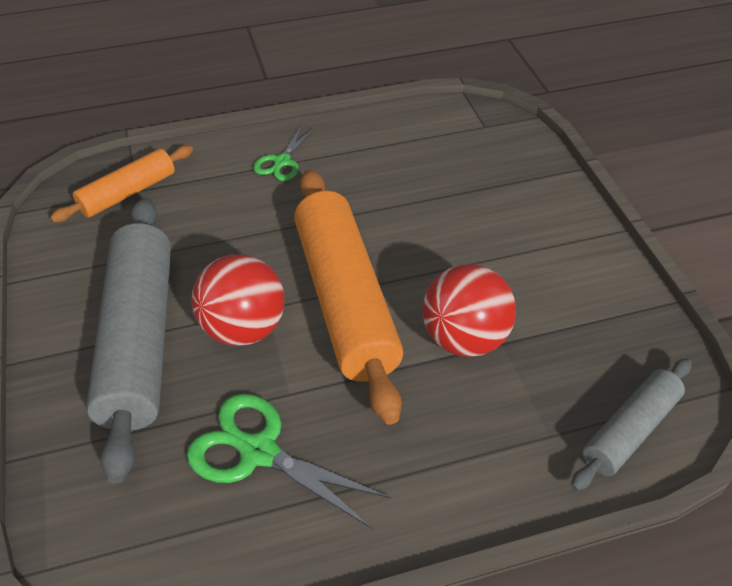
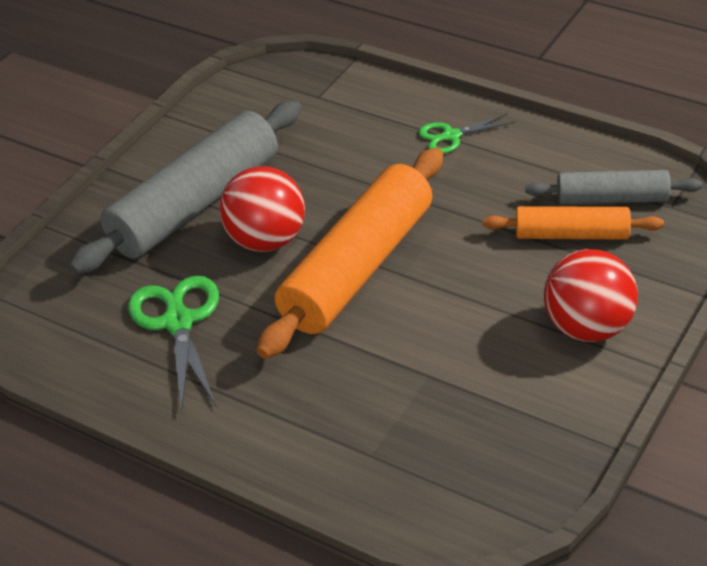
camera: 50 degrees right, 5 degrees down
orange rolling pin [50,145,193,222] -> orange rolling pin moved to [483,206,664,240]
red ball [422,264,516,357] -> red ball moved to [544,249,638,342]
grey rolling pin [571,358,692,491] -> grey rolling pin moved to [525,170,702,204]

